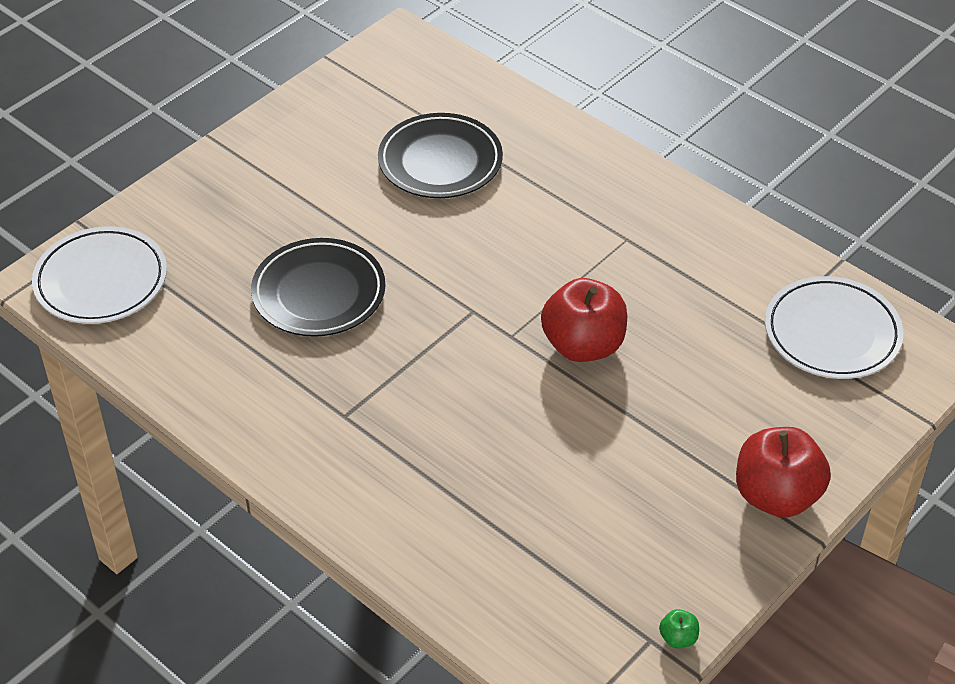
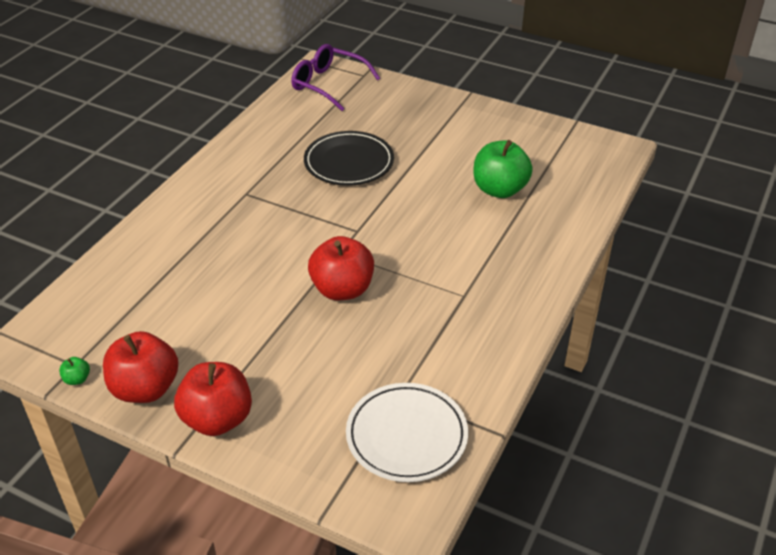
camera: 75 degrees right, 5 degrees down
white plate [32,226,167,324] -> purple glasses [291,44,380,111]
black plate [378,113,503,198] -> green apple [473,140,533,198]
none -> red apple [103,331,178,403]

